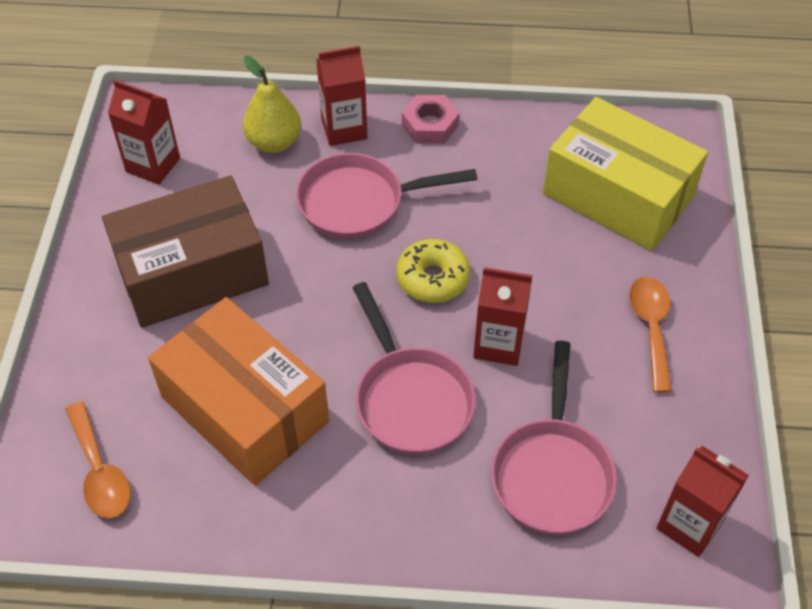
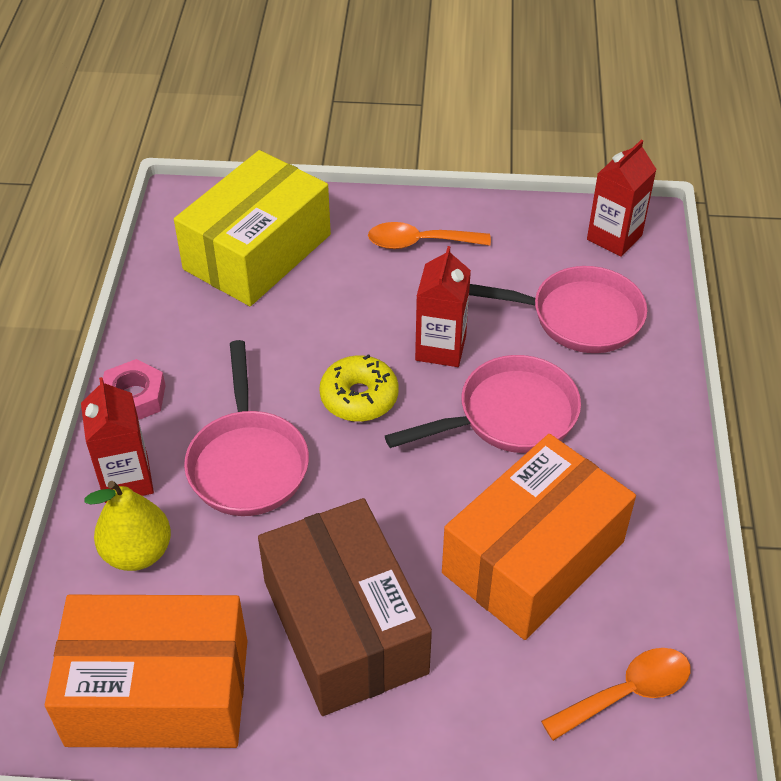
camera: 90 degrees left, 5 degrees down
red carton [108,80,180,185] -> orange box [45,595,247,748]

